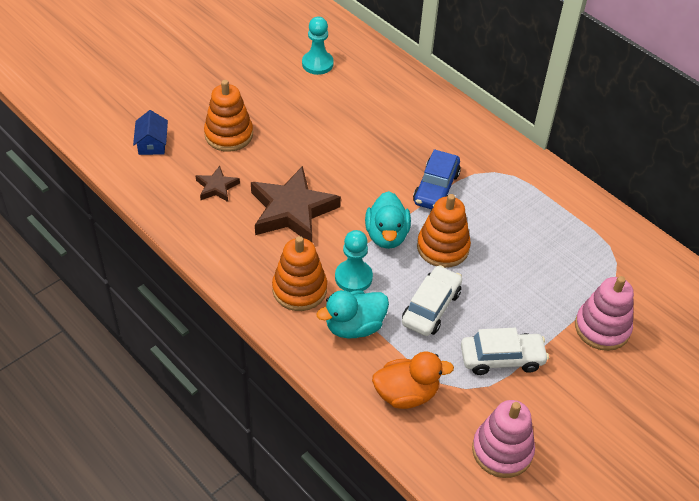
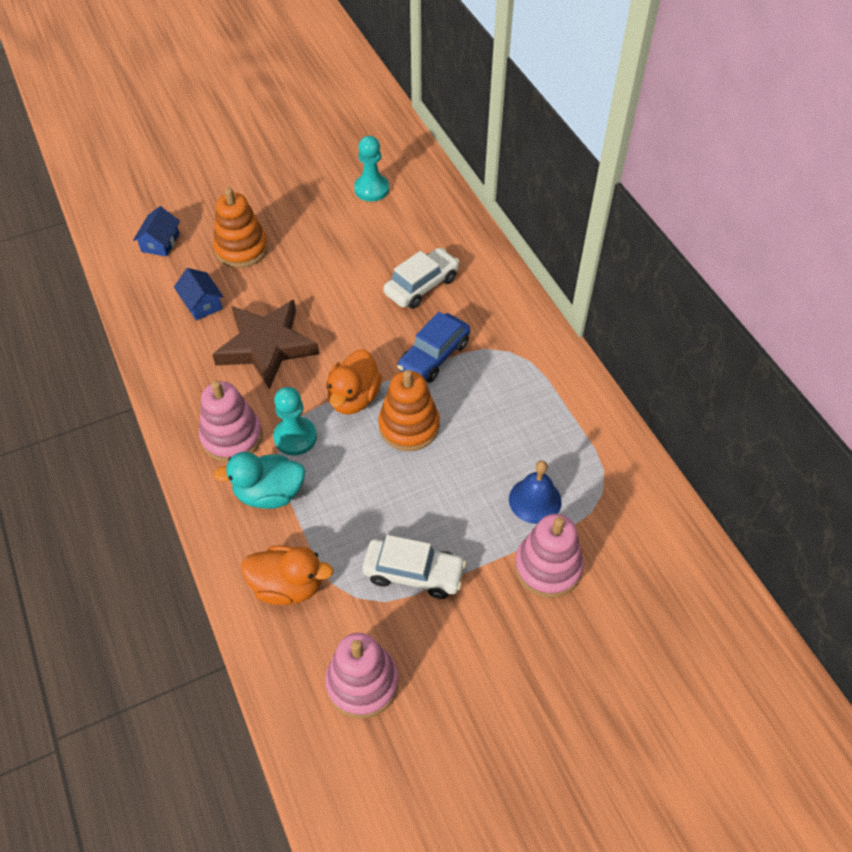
camera: 20 degrees right, 5 degrees up
brown star [196,166,240,202] -> blue house [174,268,224,321]
orange stacking toy [272,236,327,311] -> pink stacking toy [199,381,263,462]
turquoise duck [365,191,411,249] -> orange duck [326,349,382,415]
white car [402,265,462,336] -> white car moved to [384,248,460,309]
none -> blue bell [509,461,562,524]

